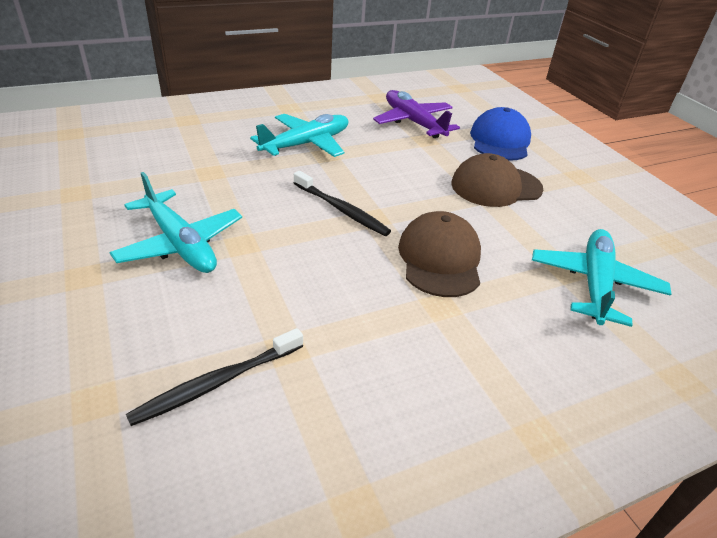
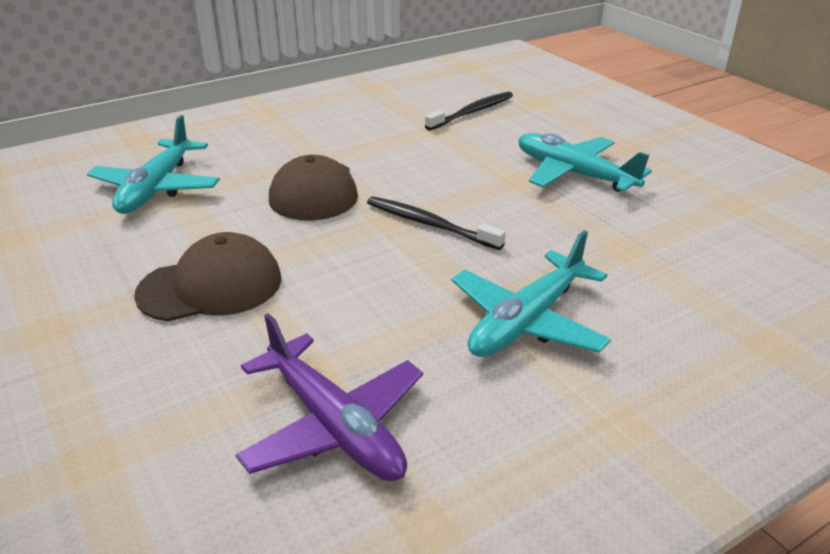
camera: 175 degrees right, 5 degrees down
blue cap [470,107,531,161] -> none

